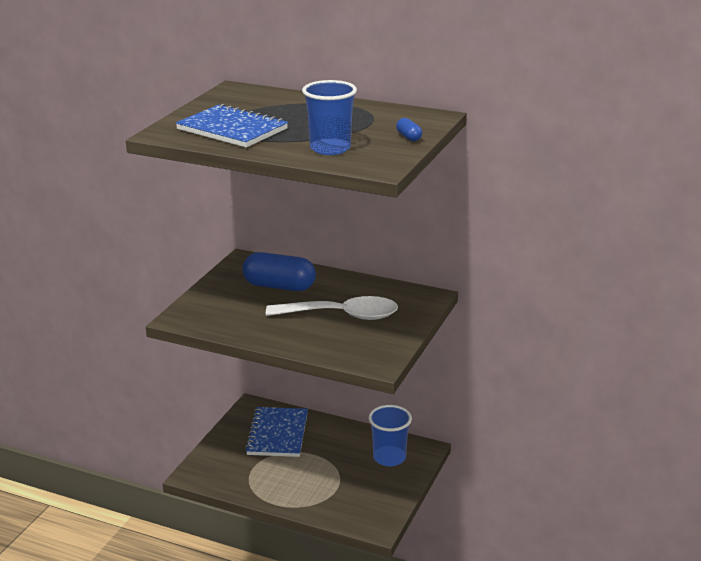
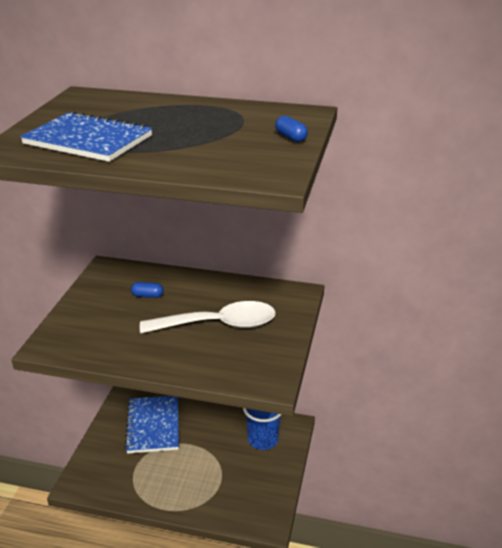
camera: 10 degrees left, 5 degrees up
blue capsule [242,252,316,291] -> blue capsule [131,282,163,298], size x0.43
blue cup [302,80,357,155] -> none

